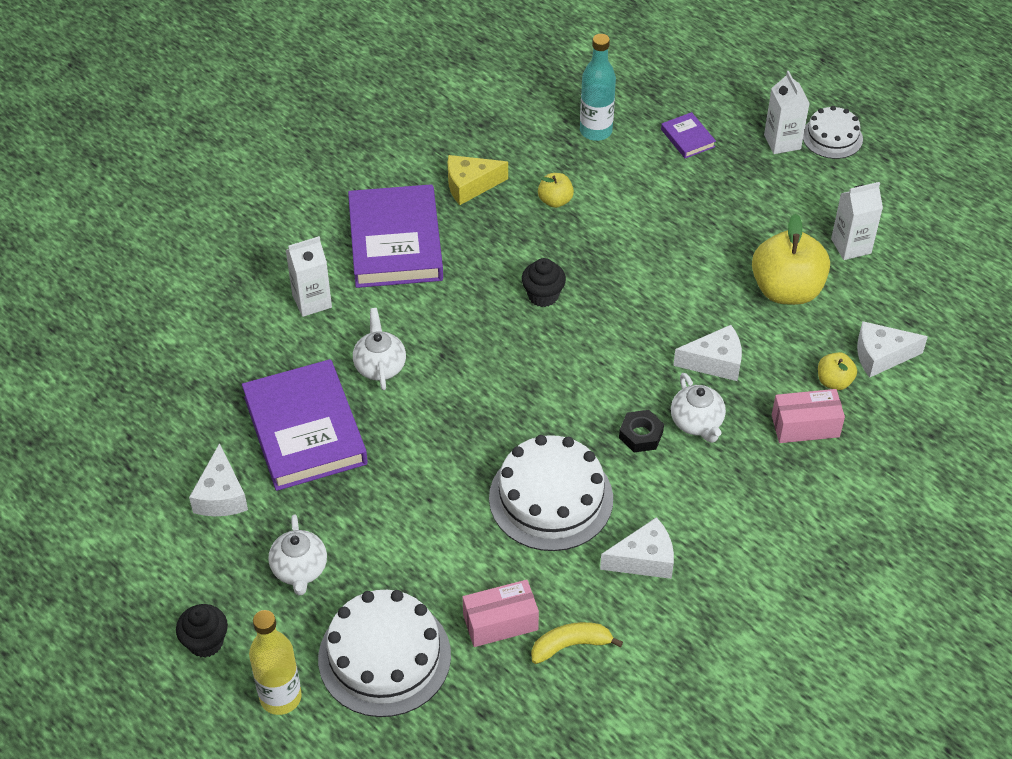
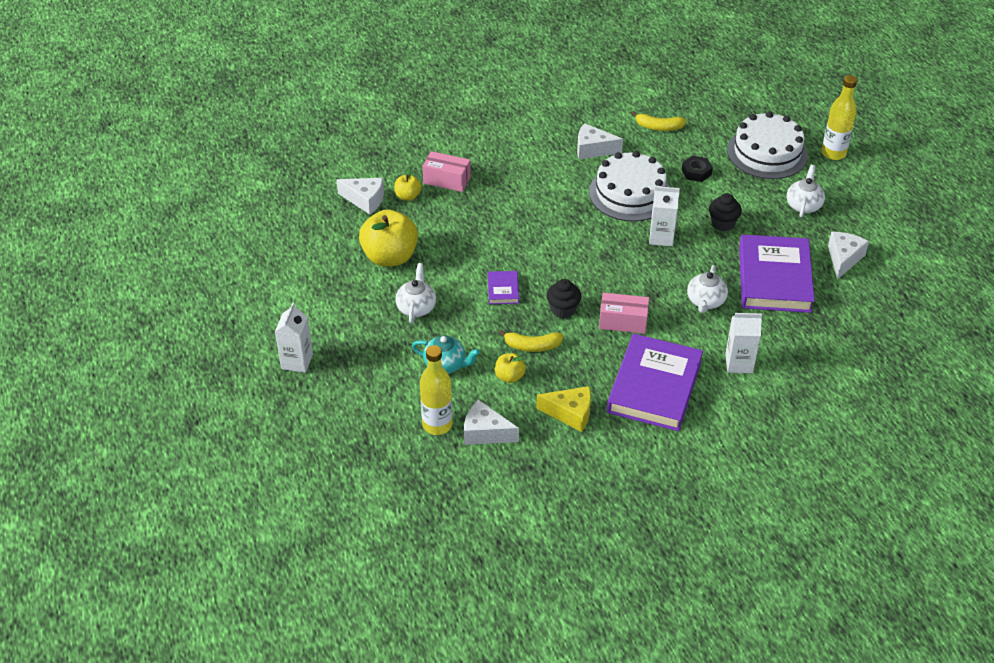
camera: 155 degrees left, 5 degrees down
black cupcake [176,604,228,658] -> black cupcake moved to [709,193,742,231]
pink box [463,580,539,647] -> pink box moved to [599,293,649,334]
turquoise bottle [580,34,616,141] -> yellow bottle [420,345,452,435]
black nut [619,410,664,452] -> black nut moved to [682,155,713,182]
purple book [661,112,716,158] -> purple book moved to [488,271,519,304]
white teapot [671,373,726,443] -> white teapot moved to [395,263,436,323]
white cheese [673,325,742,381] -> white cheese moved to [464,400,519,445]
white cake [803,106,863,159] -> none
white carton [831,182,883,260] -> white carton moved to [649,186,680,246]
none -> turquoise teapot [412,335,480,374]
none -> yellow banana [499,330,563,352]

